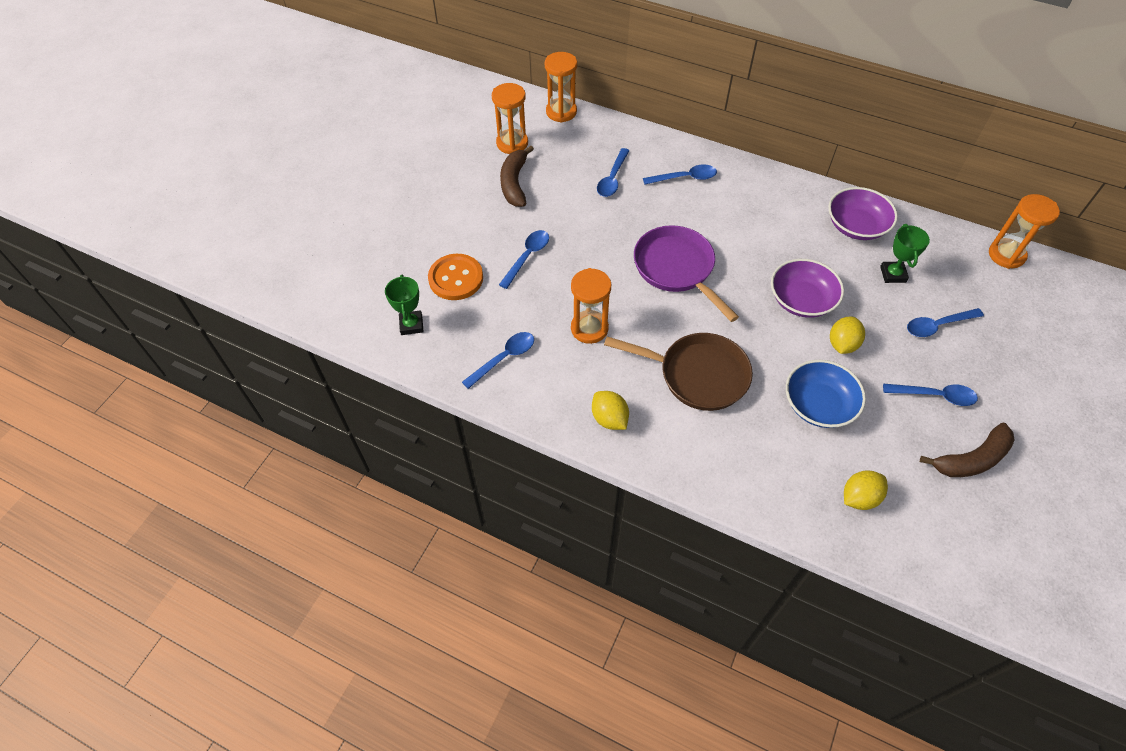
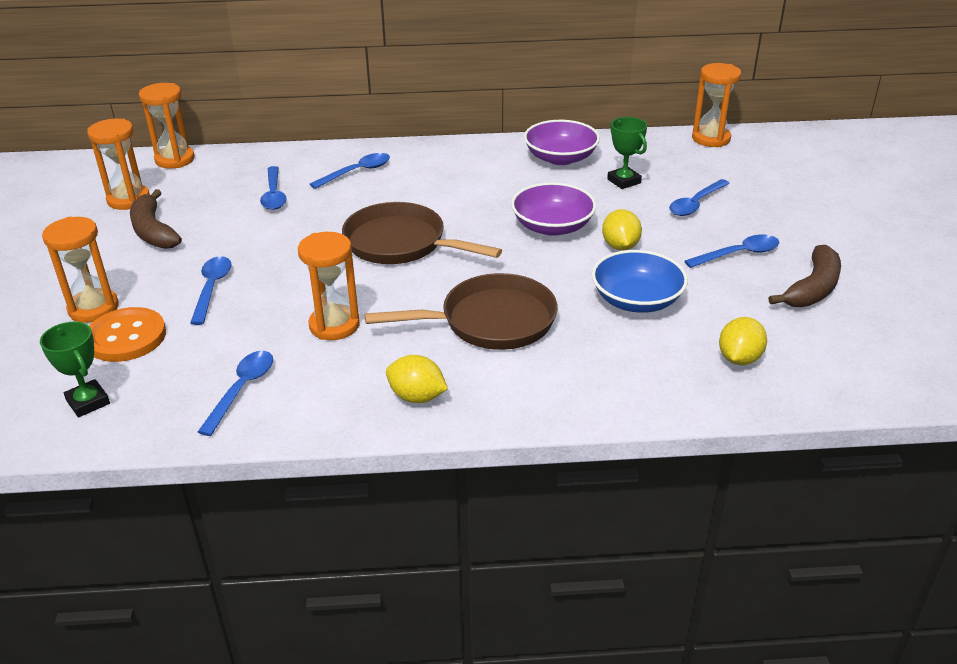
camera: 30 degrees left, 20 degrees down
purple pan [634,225,739,322] -> brown pan [342,202,502,264]
none -> orange hourglass [42,217,119,323]

